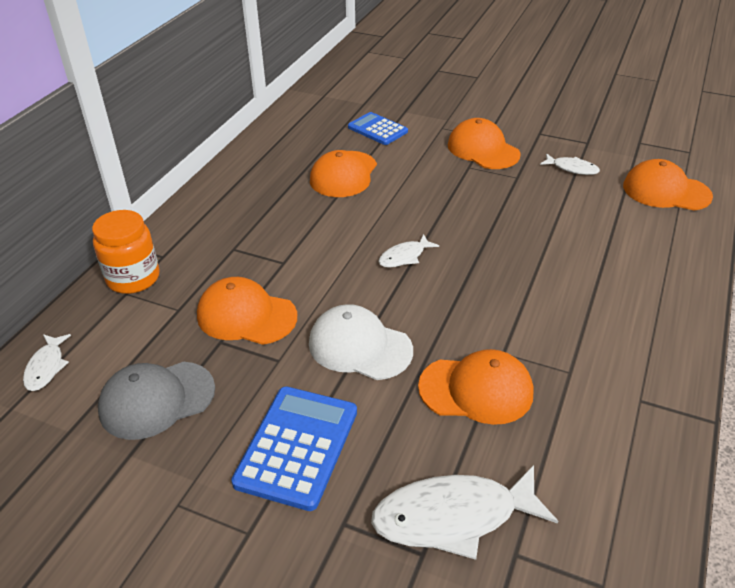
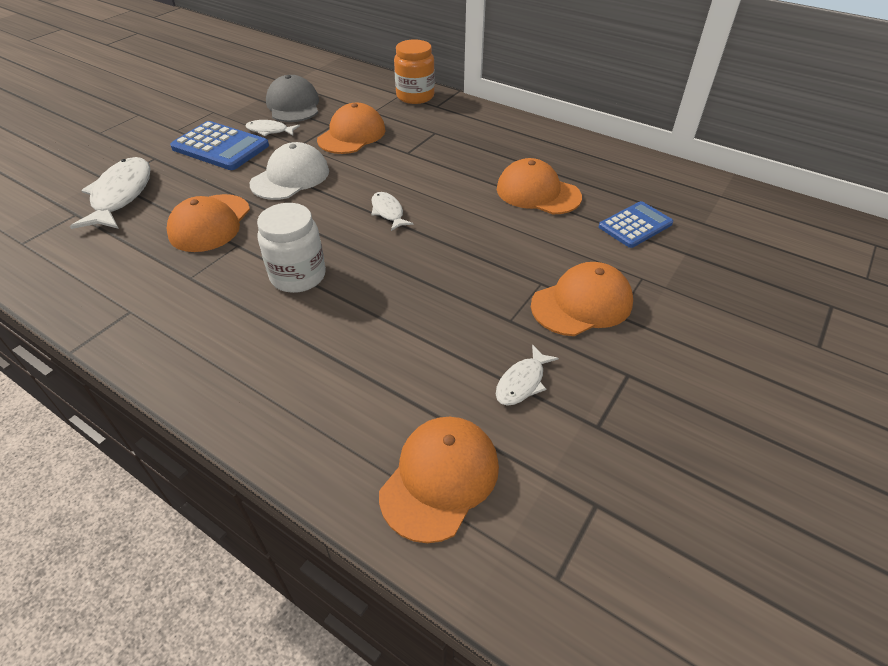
camera: 100 degrees right, 5 degrees up
white fish [23,334,71,391] -> white fish moved to [245,120,300,136]
none -> white jar [257,203,326,293]

